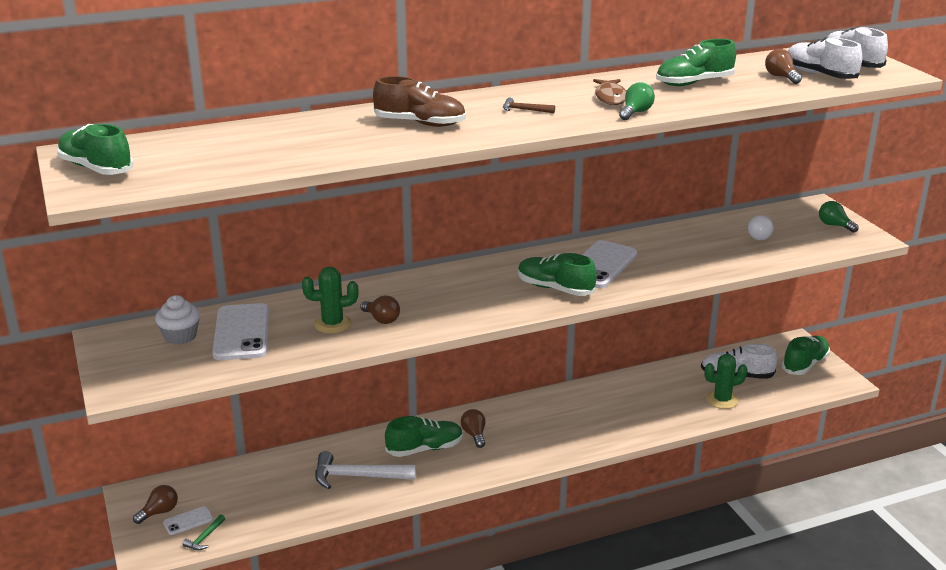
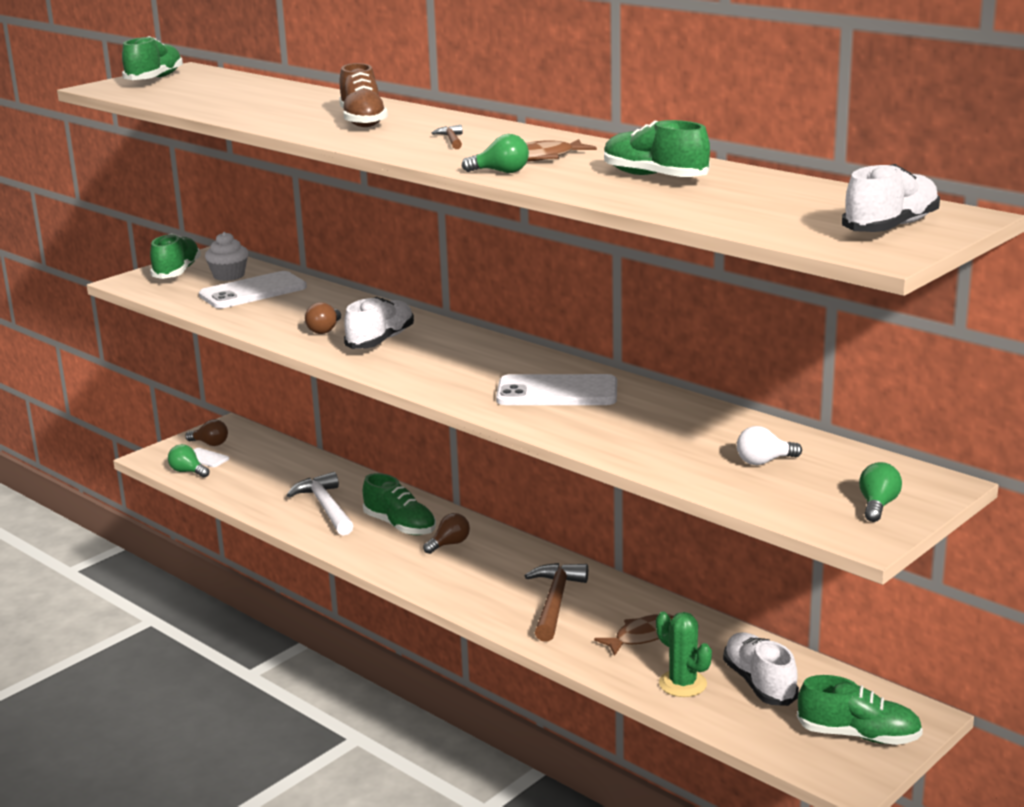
camera: 65 degrees right, 5 degrees down
green hammer [182,515,225,550] -> green light bulb [168,444,210,478]
green cactus [302,267,358,334] -> none
green shoe [518,253,597,296] -> green shoe moved to [150,233,201,279]
brown light bulb [765,49,802,84] -> none
white shoe [788,37,862,79] -> white shoe moved to [344,297,414,349]
none -> brown hammer [525,563,588,642]
none -> brown fish [594,614,674,656]

